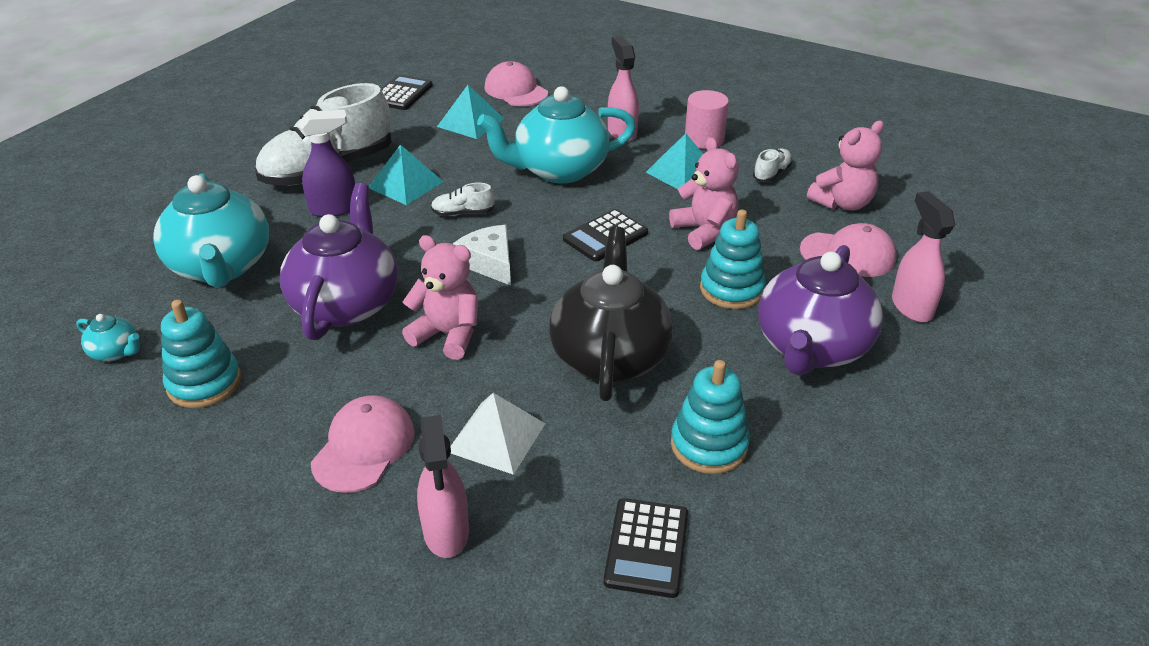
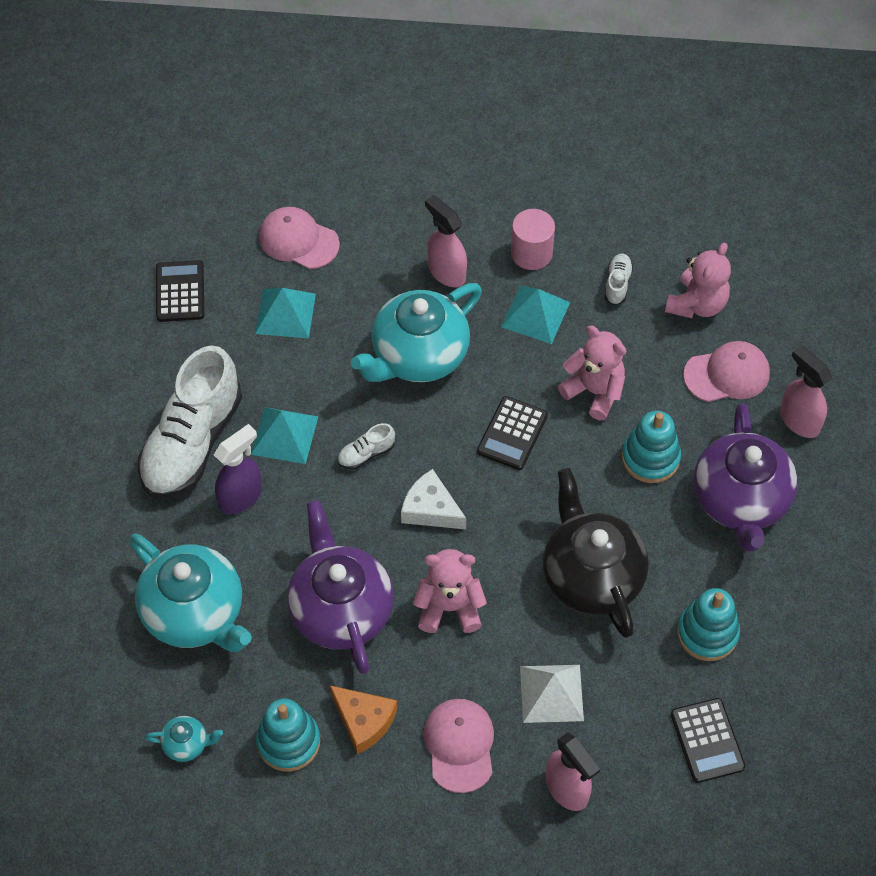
camera: 25 degrees left, 20 degrees up
none -> orange cheese [330,685,397,755]

